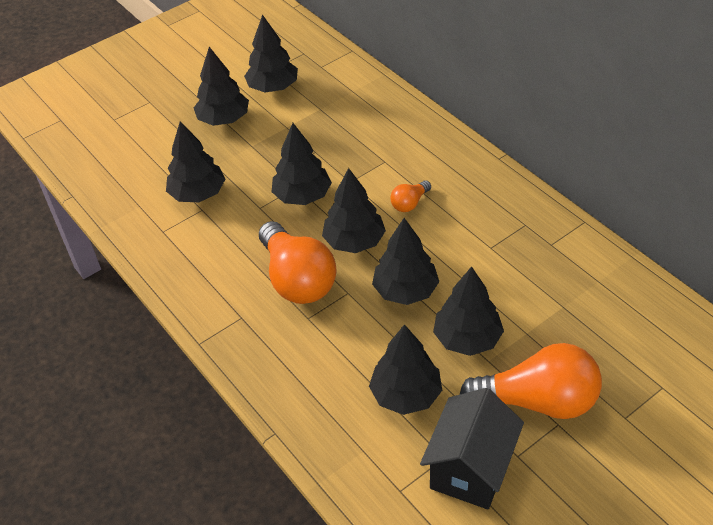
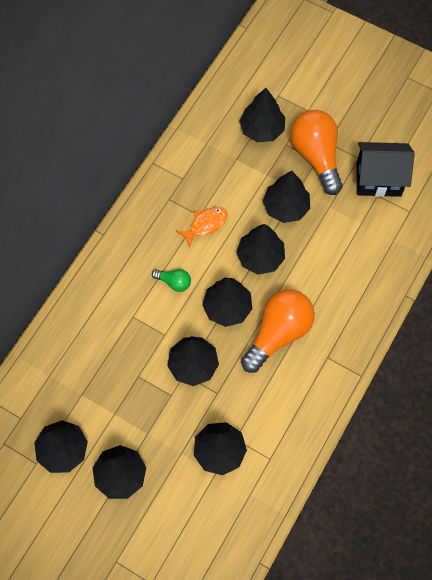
camera: 115 degrees left, 20 degrees up
black tree [369,324,442,415] -> black tree moved to [239,88,285,142]
orange light bulb [390,180,431,212] -> green light bulb [152,269,191,292]
none -> orange fish [176,207,228,248]

